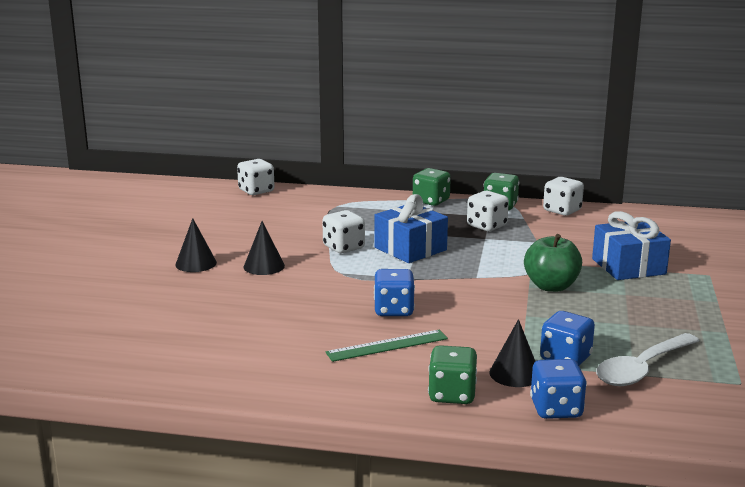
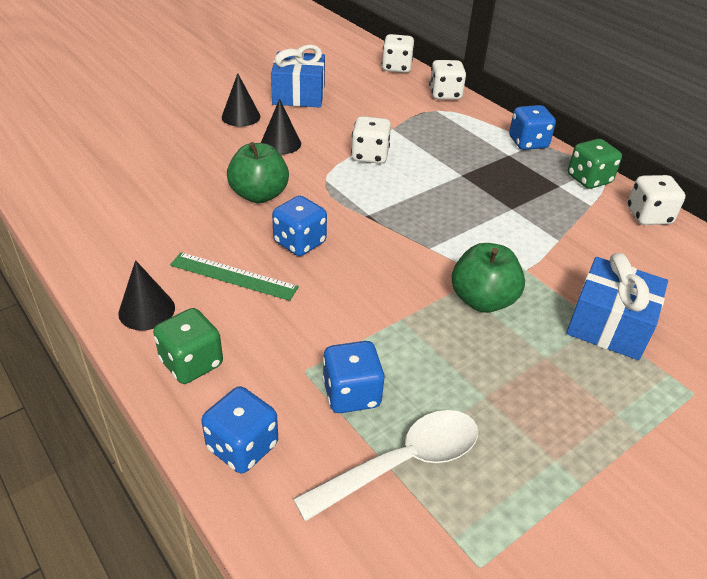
camera: 40 degrees right, 20 degrees up
blue gift [374,194,448,263] -> blue gift moved to [271,44,325,107]
green dice [413,168,451,206] -> blue dice [509,105,556,150]
white dice [467,191,509,231] -> white dice moved to [429,60,466,100]
black cone [489,319,536,387] -> black cone moved to [118,260,175,330]
white spoon [596,333,700,386] -> white spoon turned 150 degrees clockwise [293,410,478,521]
none -> green apple [227,142,289,203]

